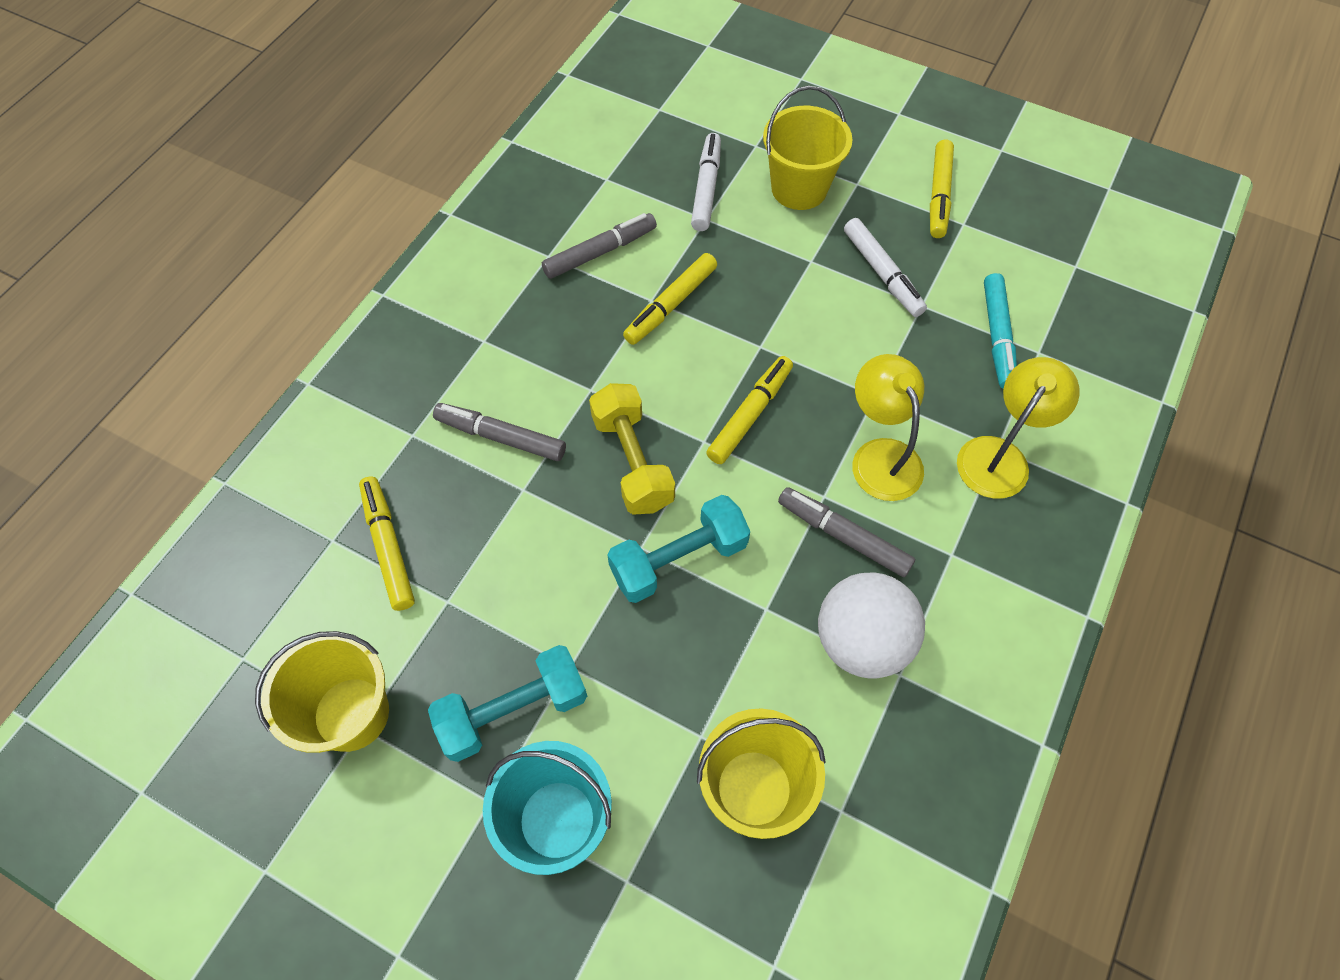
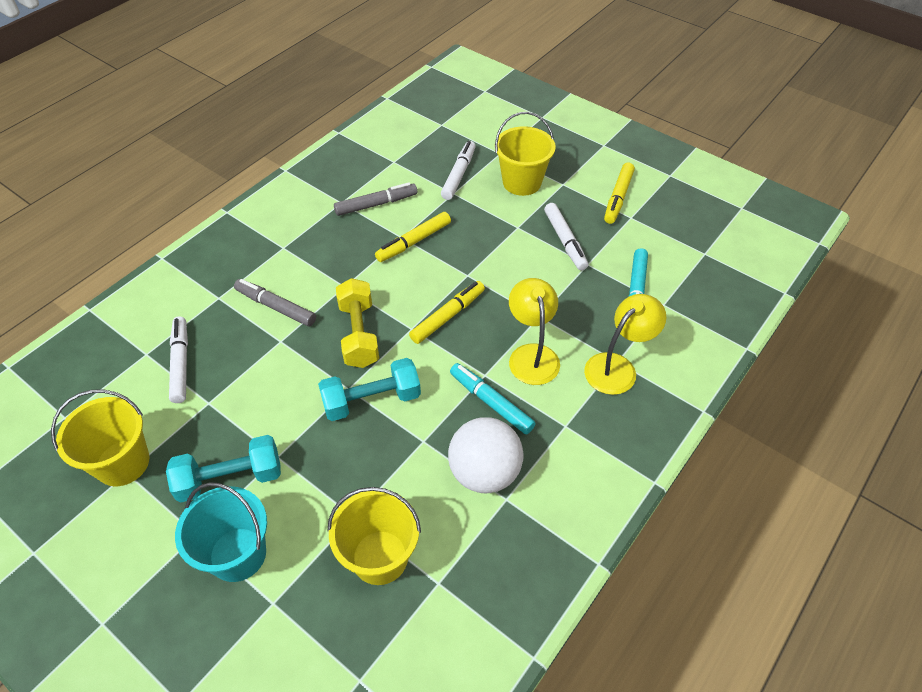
camera: 10 degrees right, 10 degrees down
yellow marker [359,477,415,611] -> white marker [169,316,188,403]
grey marker [778,487,915,577] -> turquoise marker [450,363,536,435]

